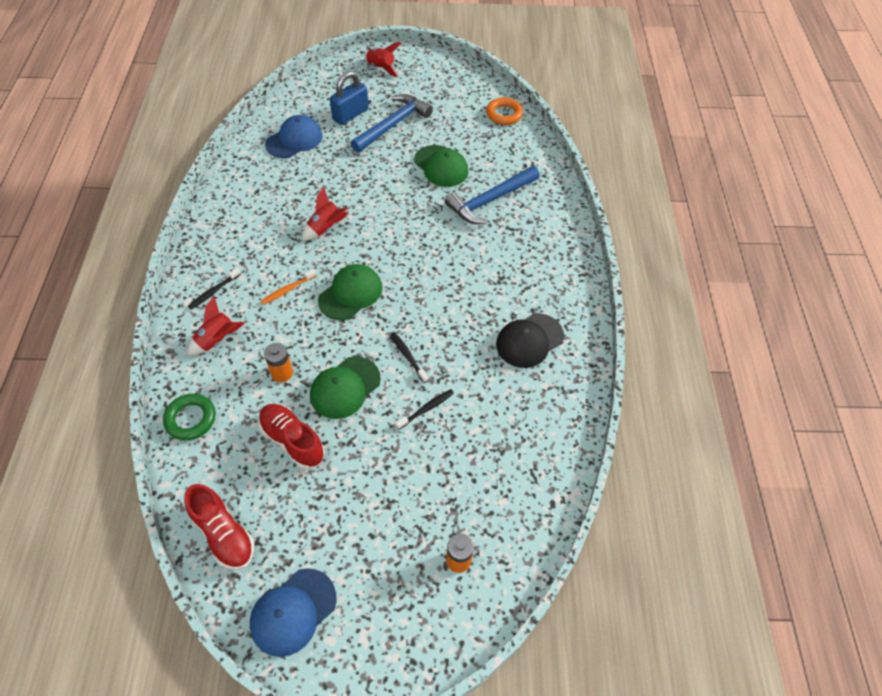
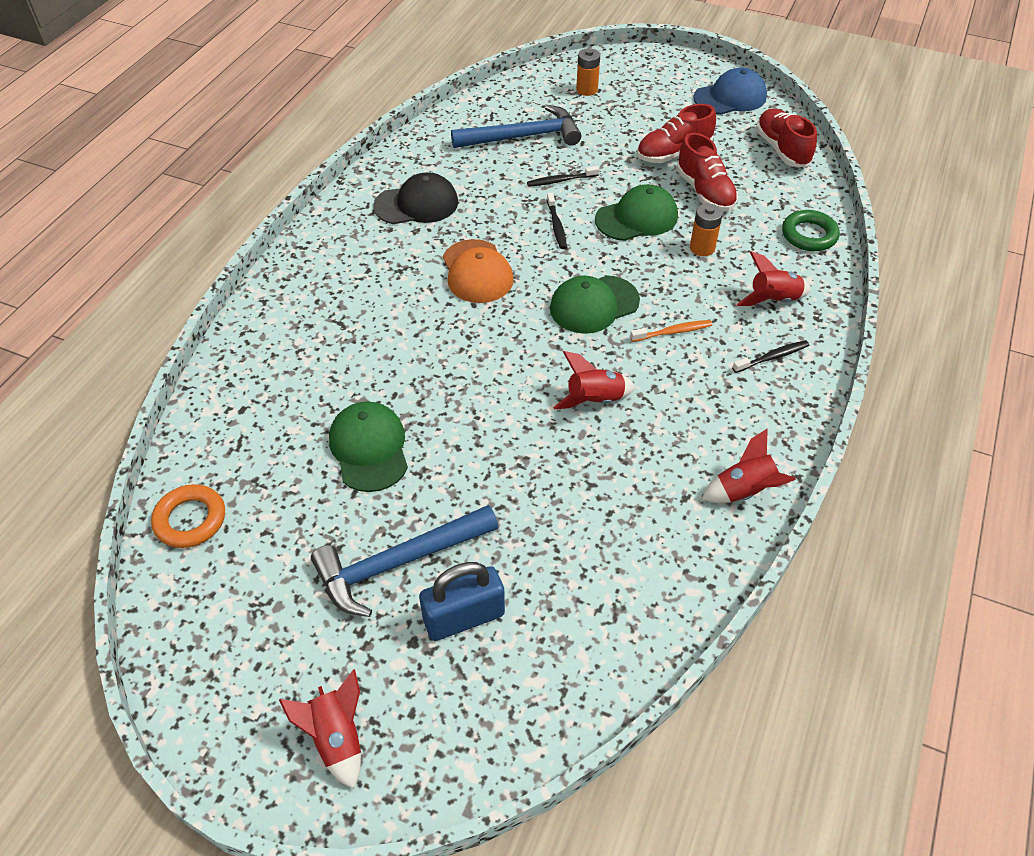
camera: 155 degrees left, 5 degrees down
blue cap [265,115,323,158] -> none
blue hammer [445,166,540,224] -> blue hammer moved to [451,105,581,148]
none -> orange cap [443,239,514,303]
none -> red shoe [637,104,716,163]
none -> red rocket [702,428,796,503]

